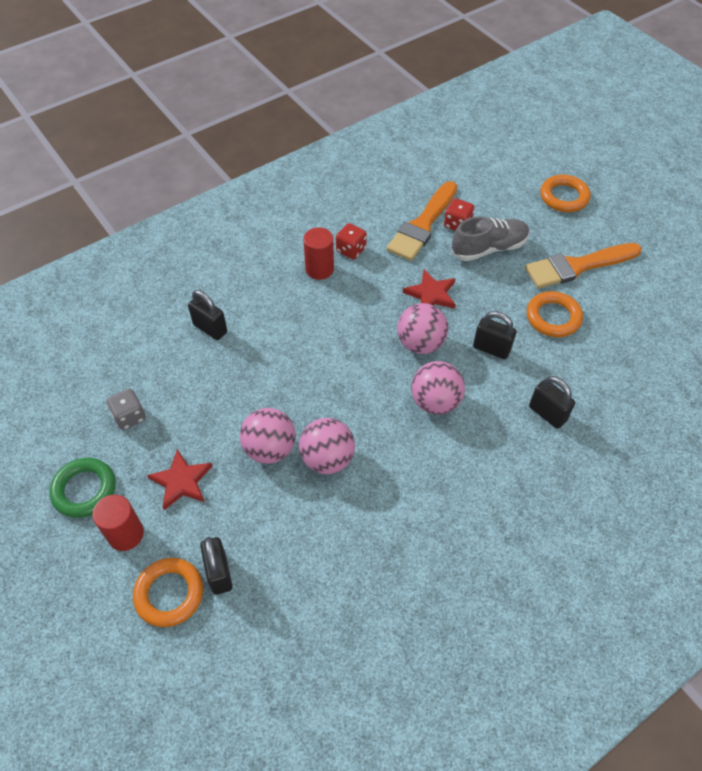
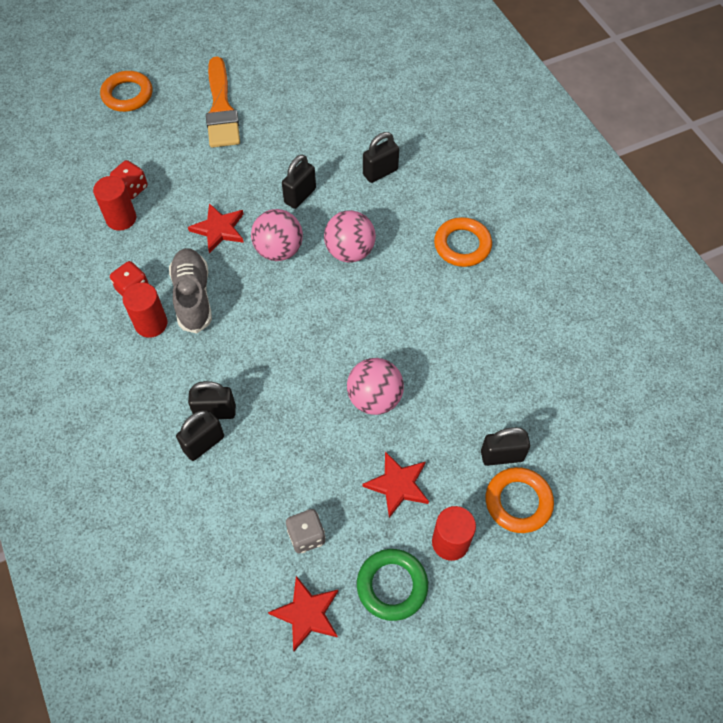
camera: 80 degrees left, 5 degrees up
pink ball [299,418,355,474] -> none
orange brush [386,181,457,261] -> red cylinder [93,176,136,231]
grey shoe [452,217,529,261] -> grey shoe moved to [169,248,212,333]
orange ring [527,291,583,337] -> orange ring moved to [434,217,492,267]
none -> black padlock [188,381,236,419]
none -> red star [268,576,338,651]

